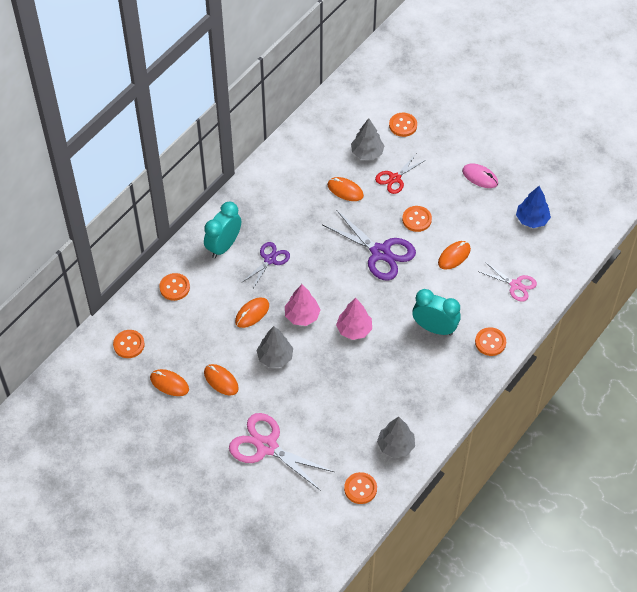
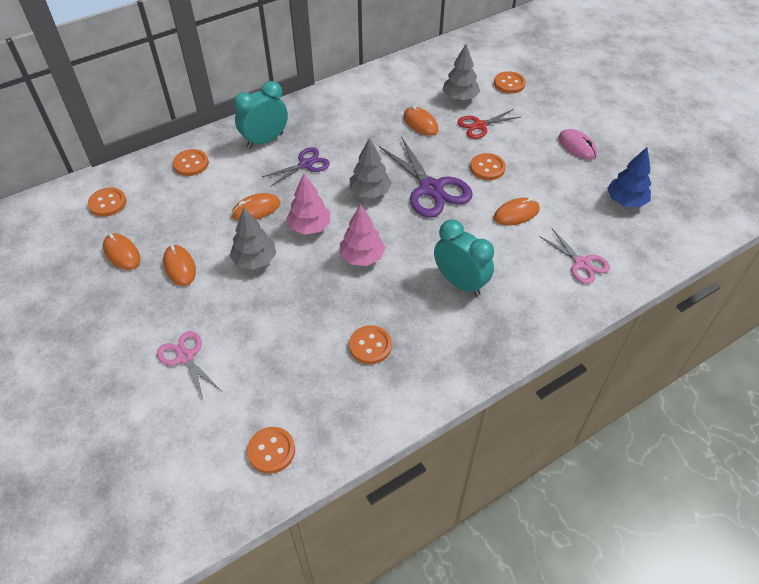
camera: 20 degrees right, 5 degrees down
pink scissors [229,413,334,491] -> pink scissors [157,331,220,401], size x0.59
grey tree [377,417,415,458] -> grey tree moved to [350,137,392,198]
orange button [475,327,506,356] -> orange button moved to [349,325,392,364]

